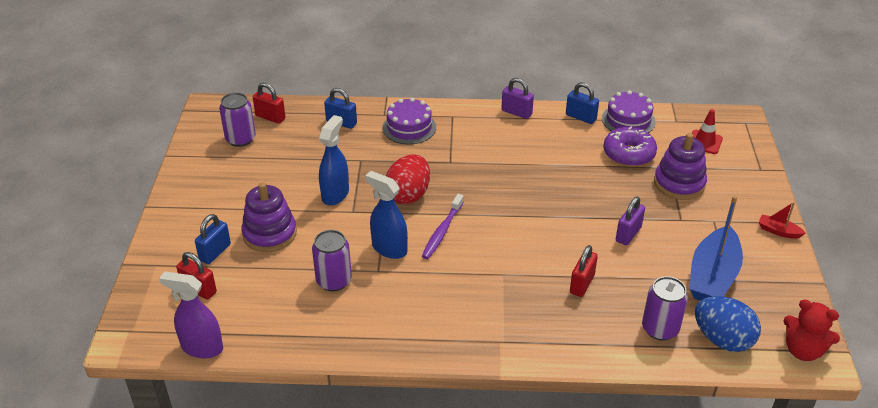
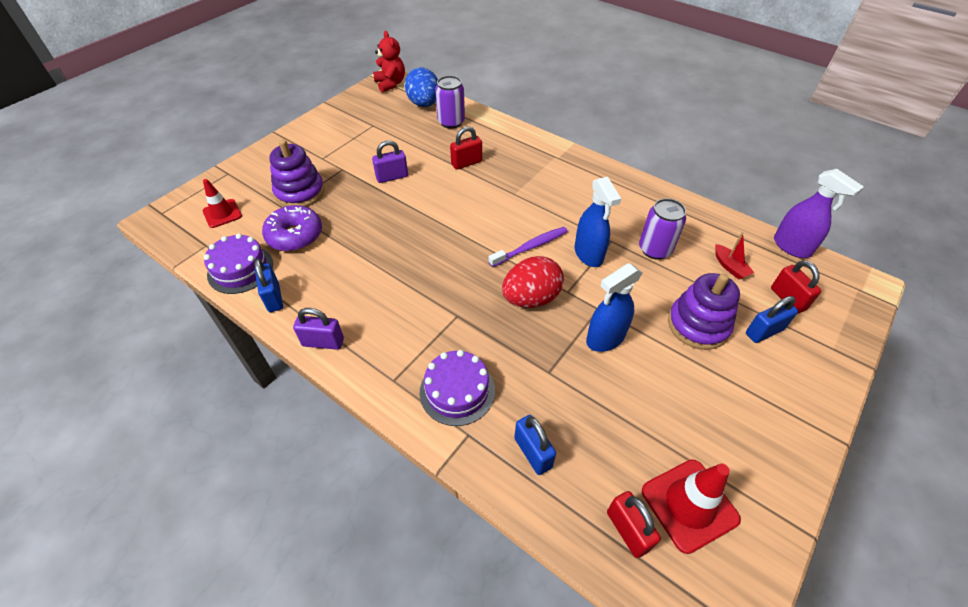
camera: 145 degrees left, 10 degrees up
purple can [219,93,256,147] -> red traffic cone [642,459,741,554]
purple padlock [501,78,534,119] -> purple padlock turned 60 degrees counterclockwise [293,308,344,350]
blue boat [689,196,743,301] -> none
red boat [759,202,806,239] -> red boat moved to [715,232,754,279]

